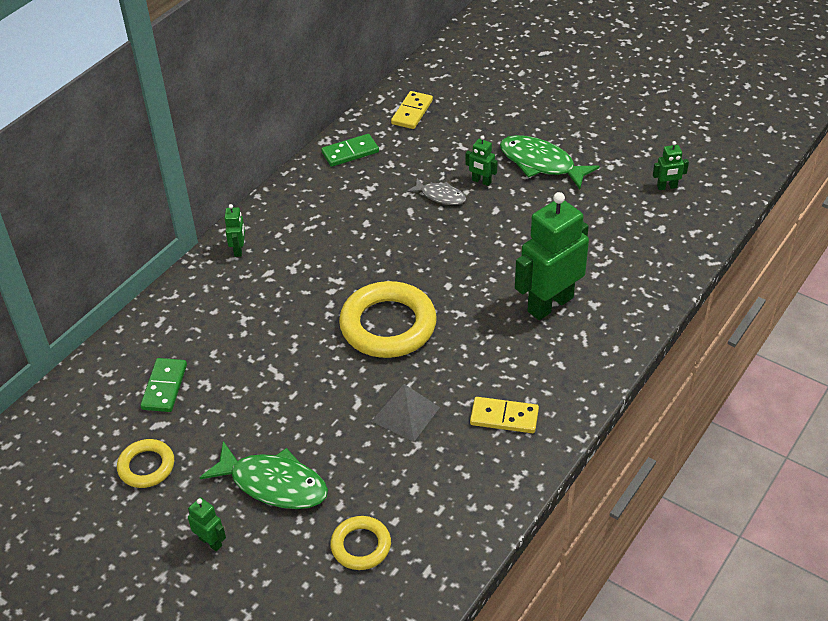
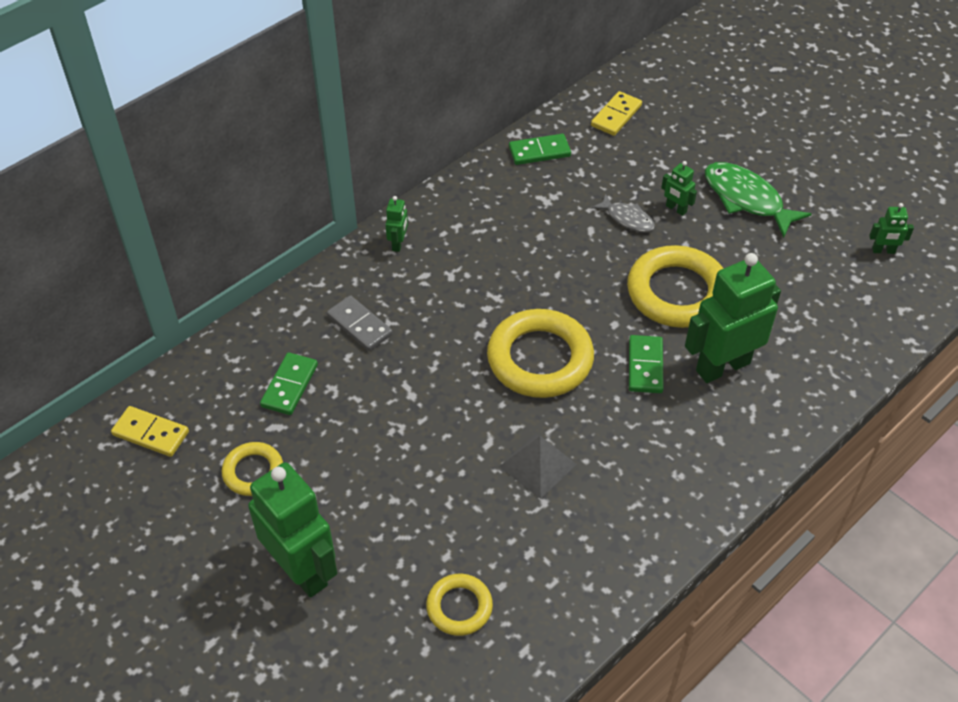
camera: 10 degrees right, 5 degrees up
green robot [188,497,226,551] -> green robot [248,462,337,598], size x2.31
green fish [199,441,328,509] -> none
yellow domino [470,397,539,433] -> yellow domino moved to [111,406,189,457]
none -> grey domino [327,295,393,351]
none -> yellow ring [627,245,724,328]
none -> green domino [629,335,664,393]

